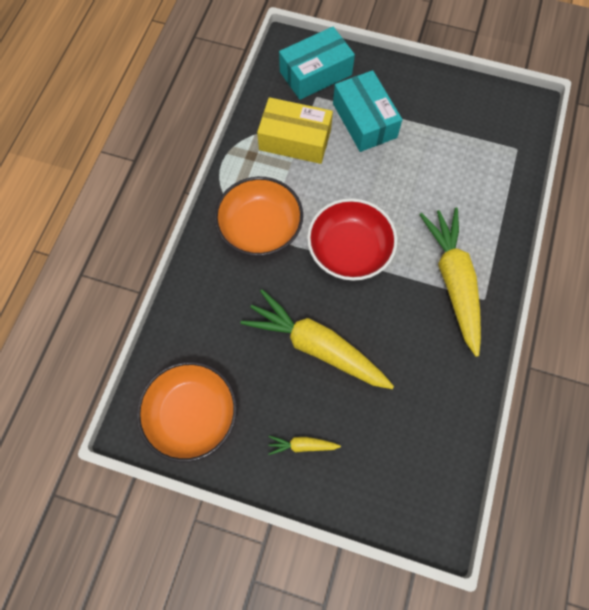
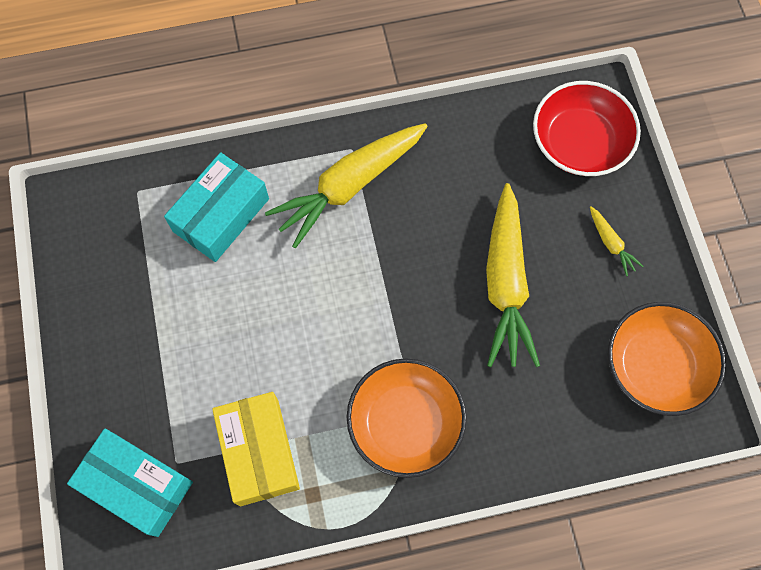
camera: 120 degrees left, 0 degrees up
red bowl [307,198,398,281] -> red bowl moved to [533,81,641,176]
turquoise box [333,70,402,152] -> turquoise box moved to [164,152,269,262]

